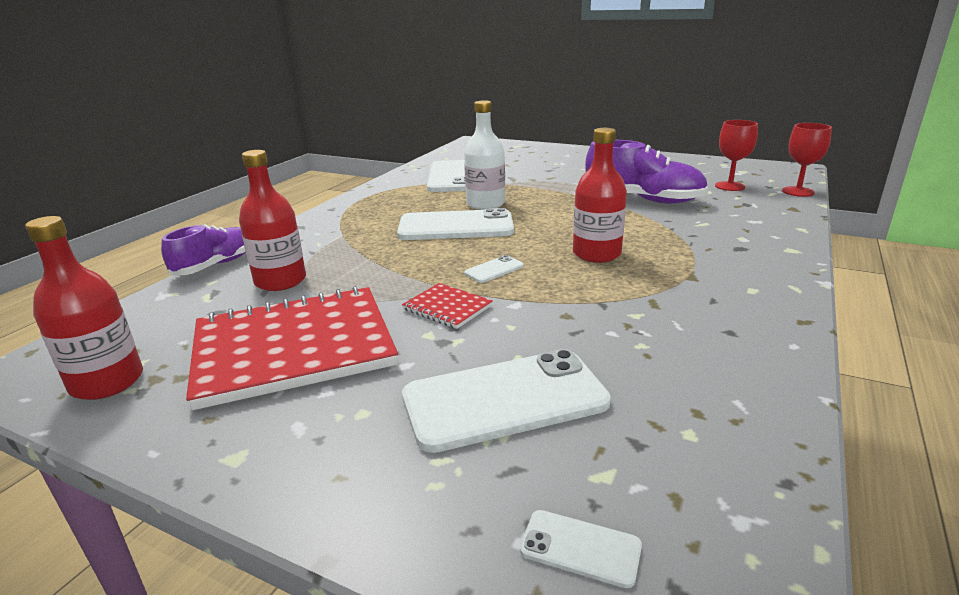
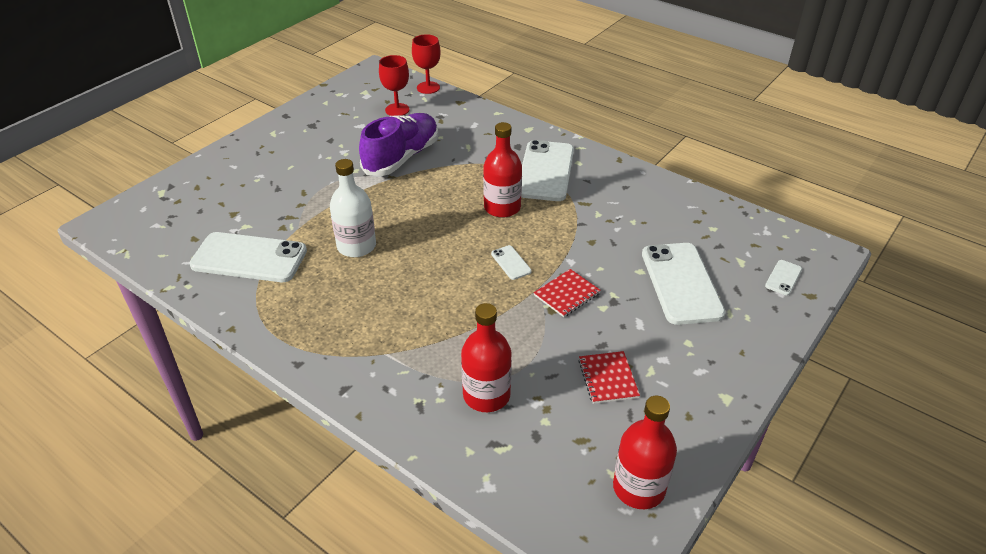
camera: 80 degrees left, 15 degrees up
purple shoe [161,224,246,275] -> none
red notebook [186,286,398,410] -> red notebook [578,351,640,404], size x0.43
white phone [397,208,514,240] -> white phone moved to [521,140,574,201]

